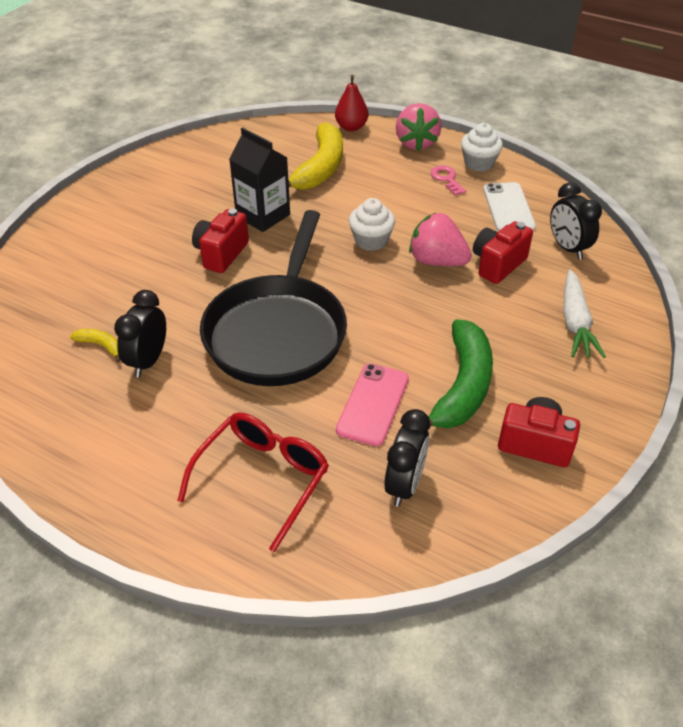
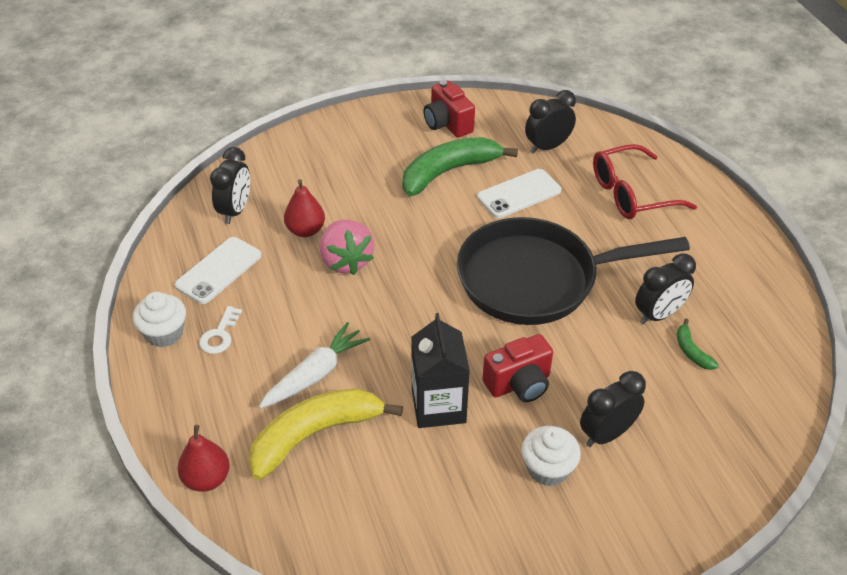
camera: 140 degrees left, 0 degrees up
yellow banana [70,329,120,363] -> green banana [677,319,719,370]
black pan [200,210,347,386] -> black pan turned 150 degrees counterclockwise [457,217,690,325]
pink phone [336,363,409,446] -> white phone [477,169,561,218]
white cupcake [349,198,395,251] -> white cupcake moved to [522,426,581,486]
pink strawberry [396,103,441,151] -> none
pink key [431,166,466,195] -> white key [199,306,242,354]
red camera [473,221,533,284] -> red pear [284,179,325,237]
white carrot [563,269,606,358] -> white carrot moved to [259,322,371,409]
none -> black clock [580,371,646,447]

